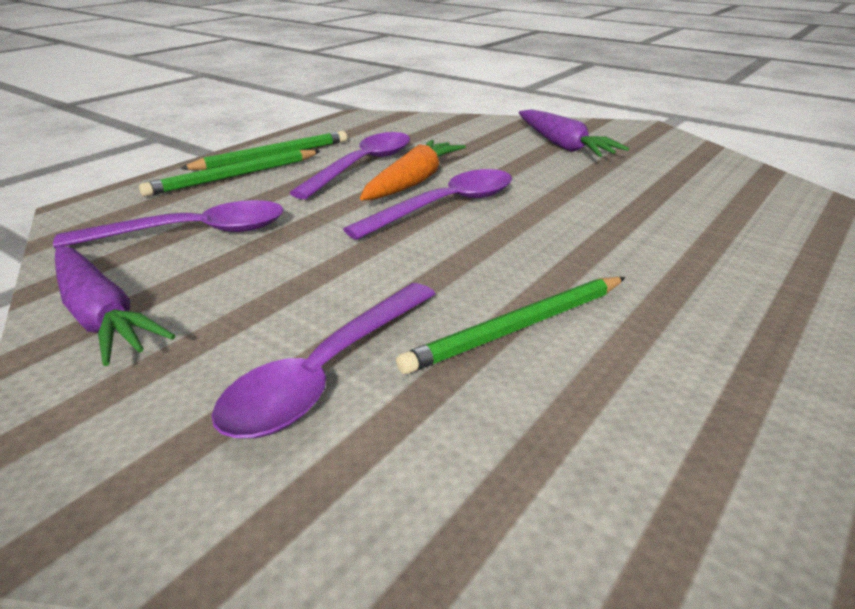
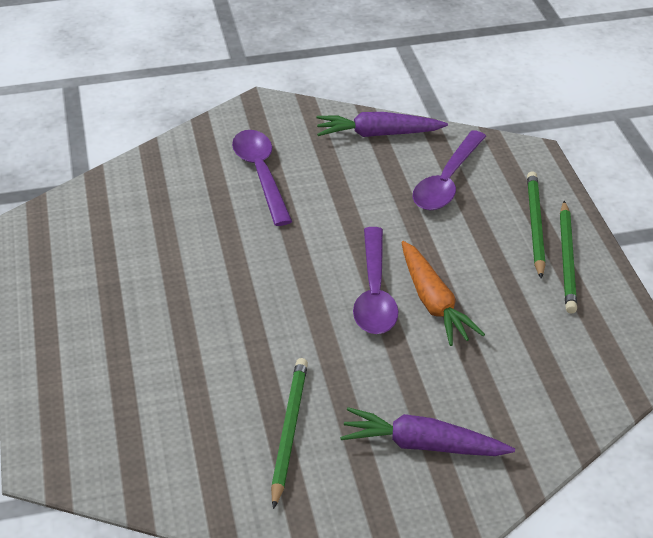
camera: 130 degrees right, 10 degrees up
purple spoon [290,132,410,199] -> none
green pencil [396,277,626,375] -> green pencil moved to [271,358,308,509]

